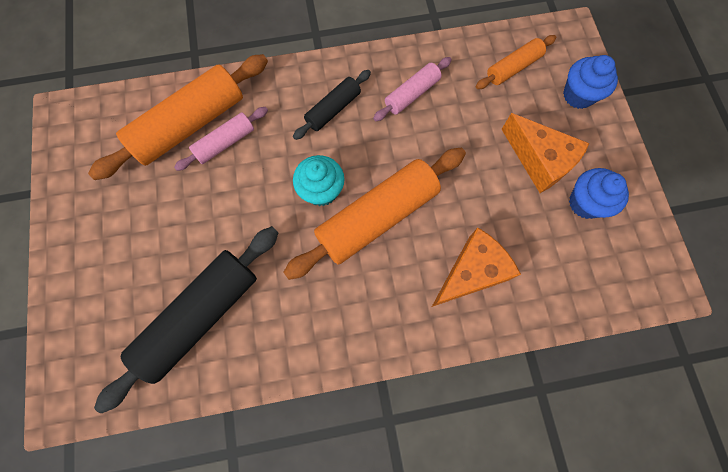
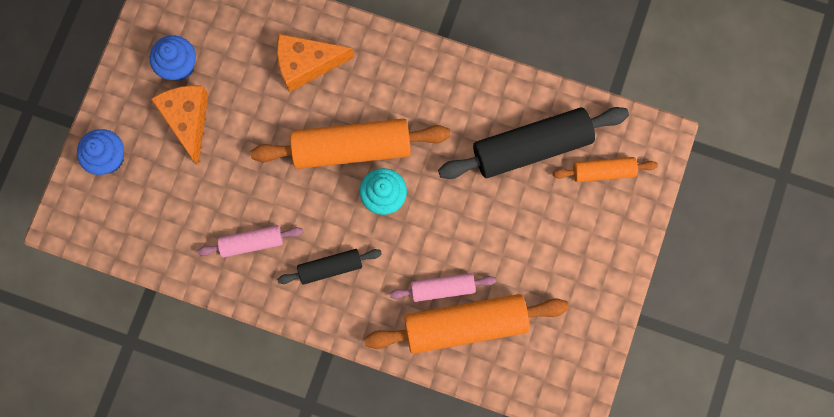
camera: 150 degrees left, 5 degrees up
orange rolling pin [476,35,556,89] -> orange rolling pin moved to [553,157,658,182]

